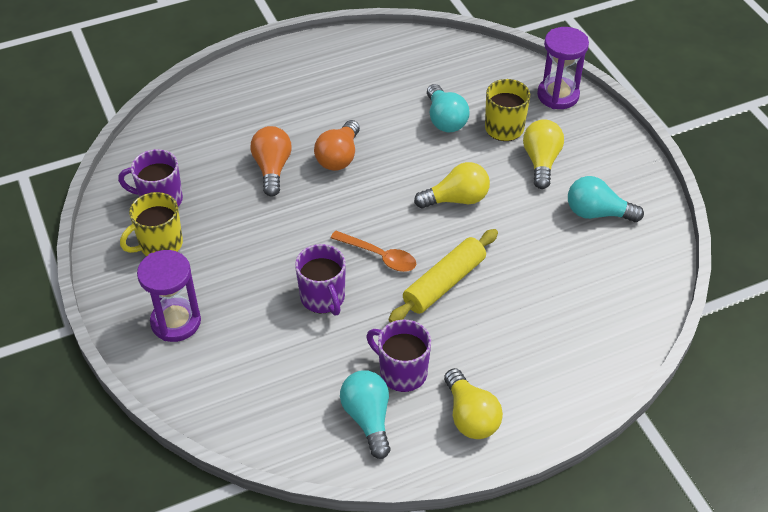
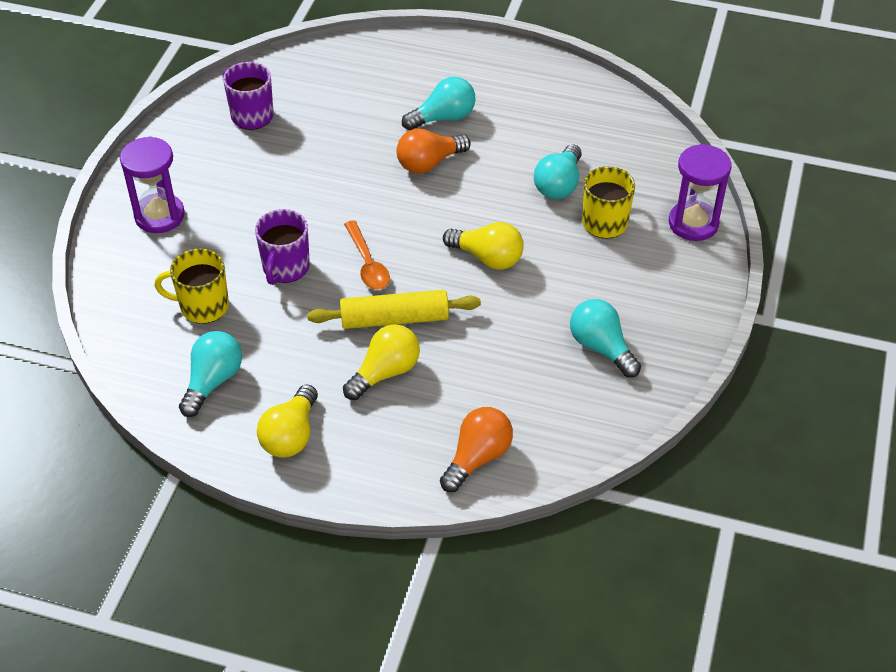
camera: 40 degrees right, 0 degrees up
yellow mug [120,192,183,256] -> yellow mug moved to [155,248,229,324]
orange light bulb [251,126,292,197] -> orange light bulb moved to [440,407,513,492]
purple mug [366,320,431,392] -> none
yellow light bulb [523,119,564,189] -> yellow light bulb moved to [343,324,420,400]
none -> turquoise light bulb [402,77,476,130]

